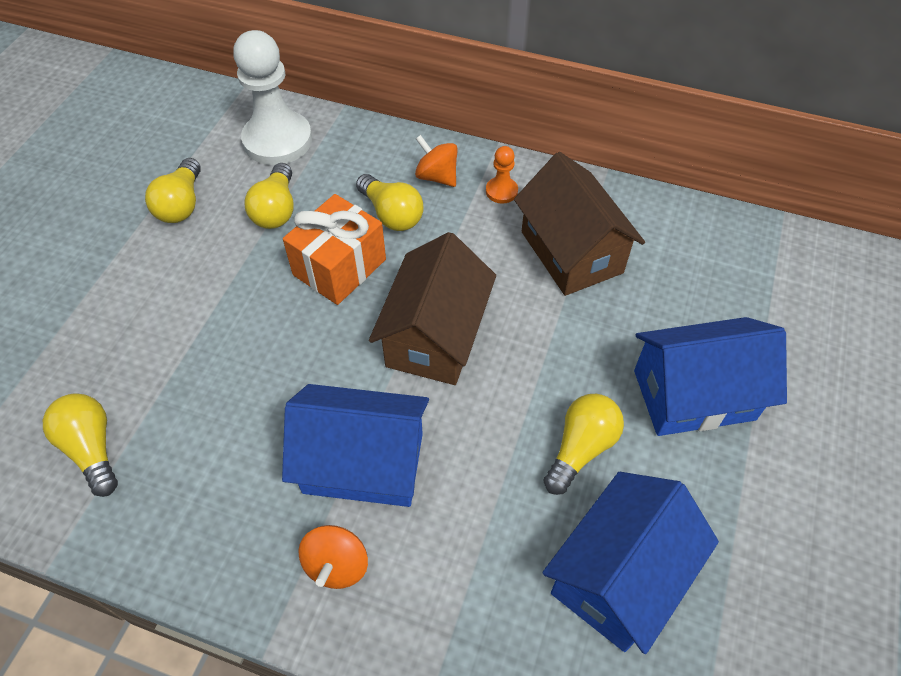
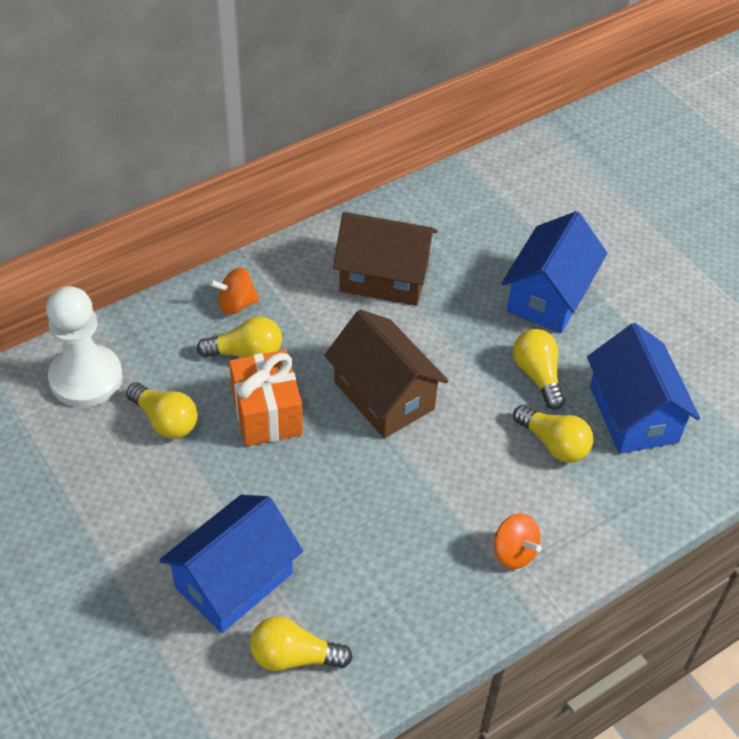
camera: 55 degrees left, 5 degrees down
yellow light bulb [145,158,201,223] -> yellow light bulb moved to [513,405,593,463]
blue house [282,384,429,507] -> blue house moved to [159,495,303,633]
orange pawn [486,146,518,204] -> none

